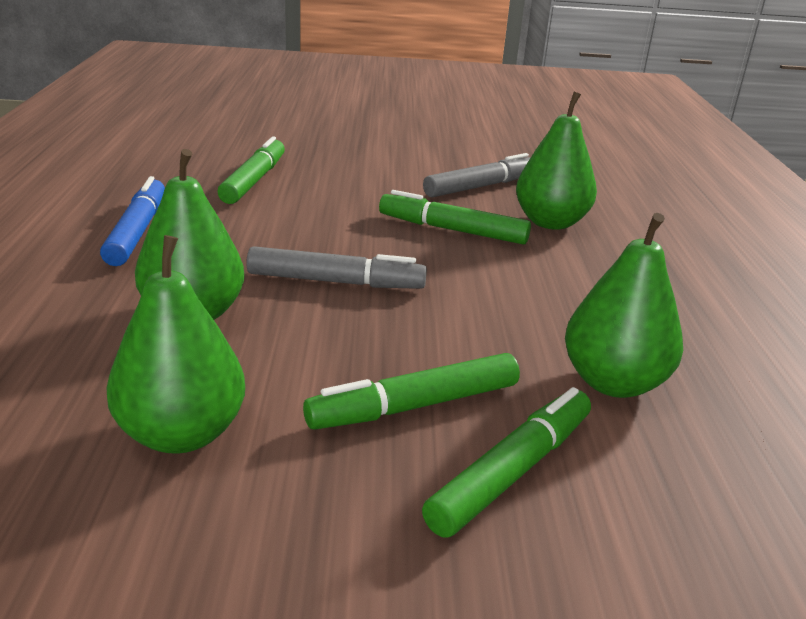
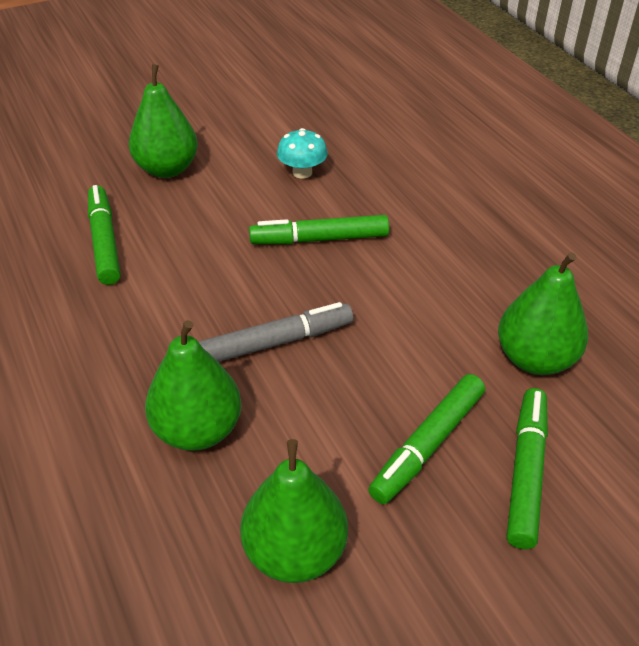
camera: 25 degrees left, 15 degrees up
blue marker [100,176,165,266] -> none
grey marker [423,153,531,198] -> turquoise mushroom [277,128,328,179]
green pear [516,92,597,230] -> green pear moved to [129,64,198,178]

